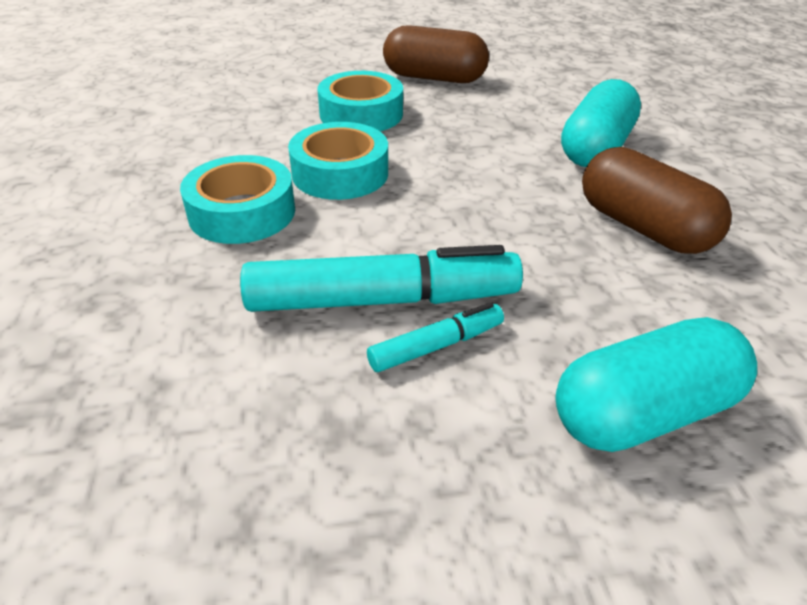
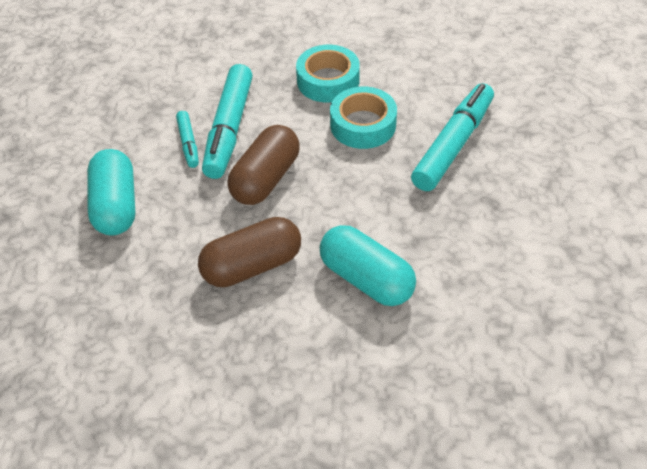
camera: 105 degrees right, 10 degrees up
turquoise tape [318,71,403,131] -> turquoise marker [411,83,494,191]
brown capsule [383,25,489,83] -> brown capsule moved to [227,125,300,205]

